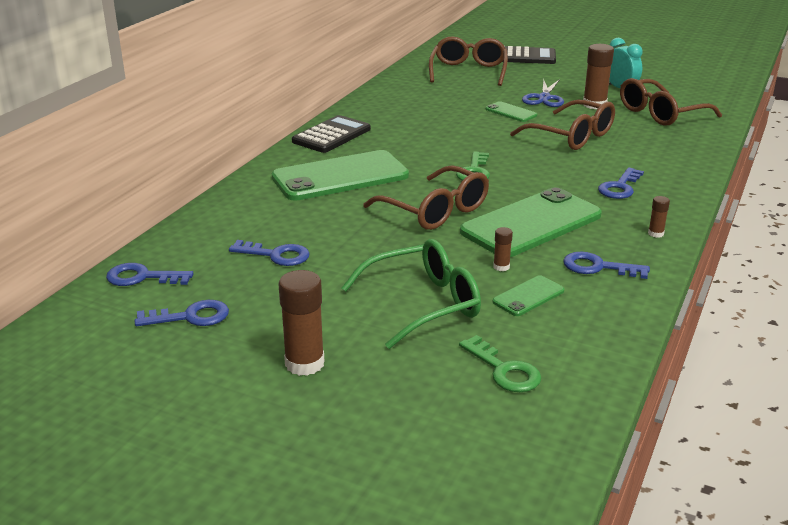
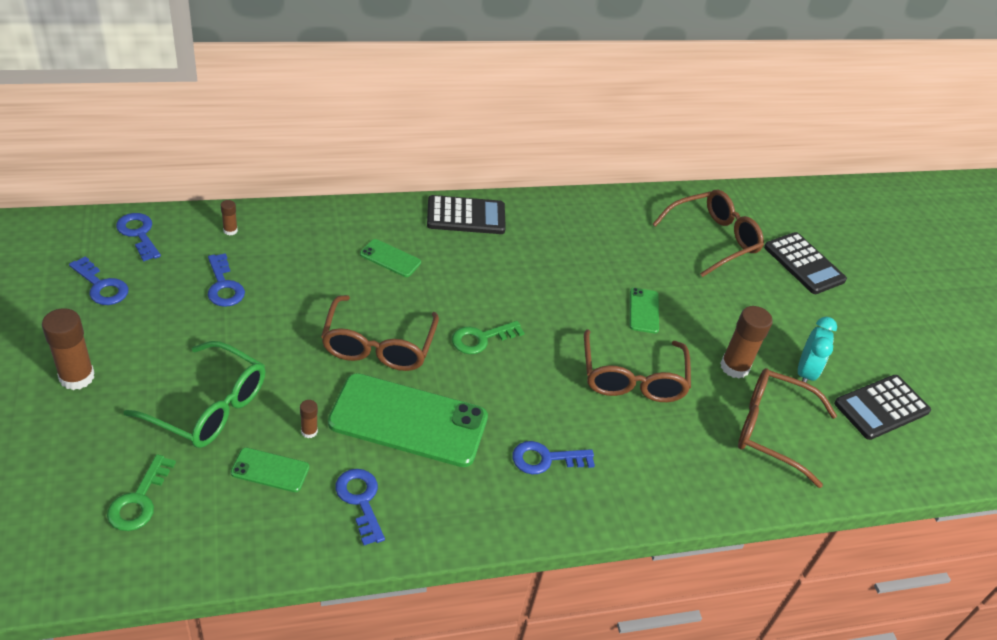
camera: 45 degrees right, 15 degrees up
green phone [272,150,409,201] -> green phone [360,239,421,277], size x0.45
blue scissors [522,79,564,107] -> none
brown glue stick [648,196,670,238] -> brown glue stick moved to [221,200,238,235]
none -> black calculator [834,375,931,440]

